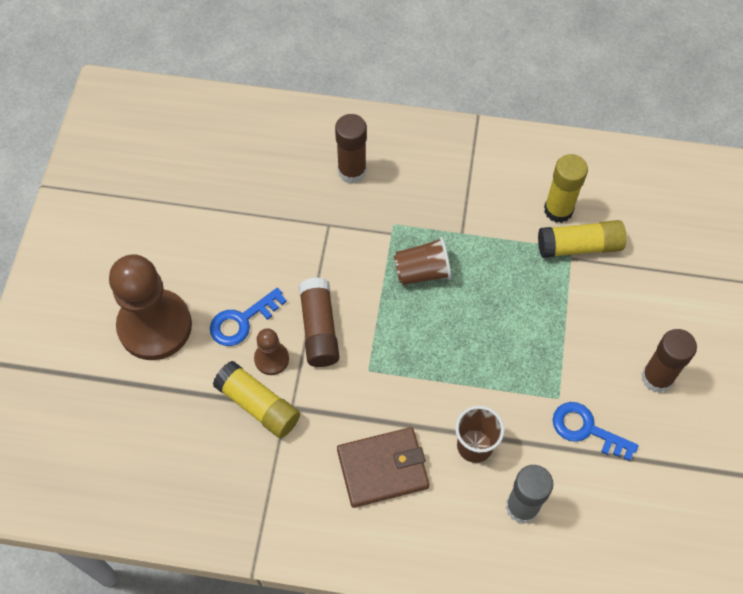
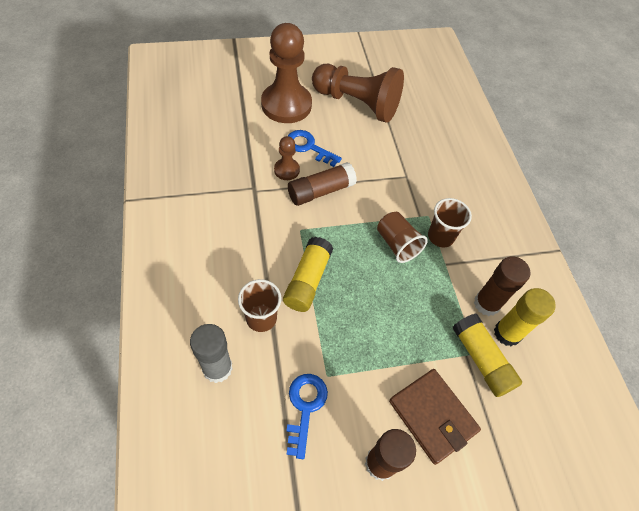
camera: 65 degrees right, 5 degrees down
yellow glue stick [213,361,300,438] -> yellow glue stick moved to [283,237,333,312]
brown glue stick [335,114,367,184] -> brown glue stick moved to [474,256,530,316]
brown wallet [337,427,429,508] -> brown wallet moved to [389,369,481,465]
none -> brown pawn [312,64,404,123]
none -> brown cup [428,198,472,247]

